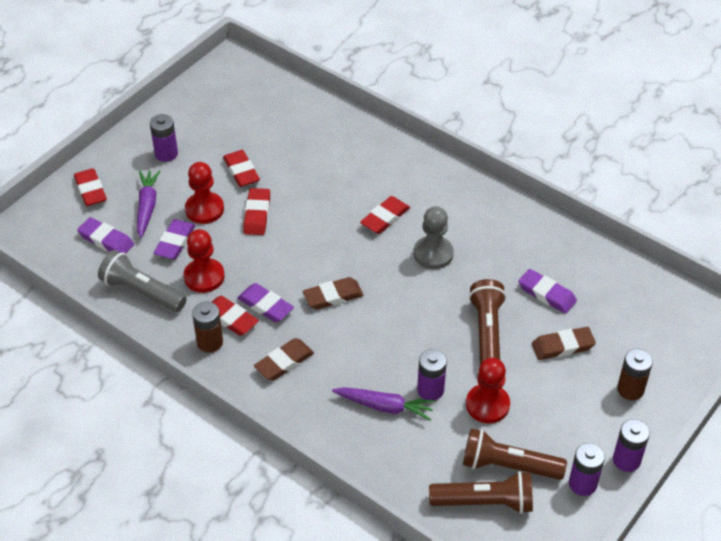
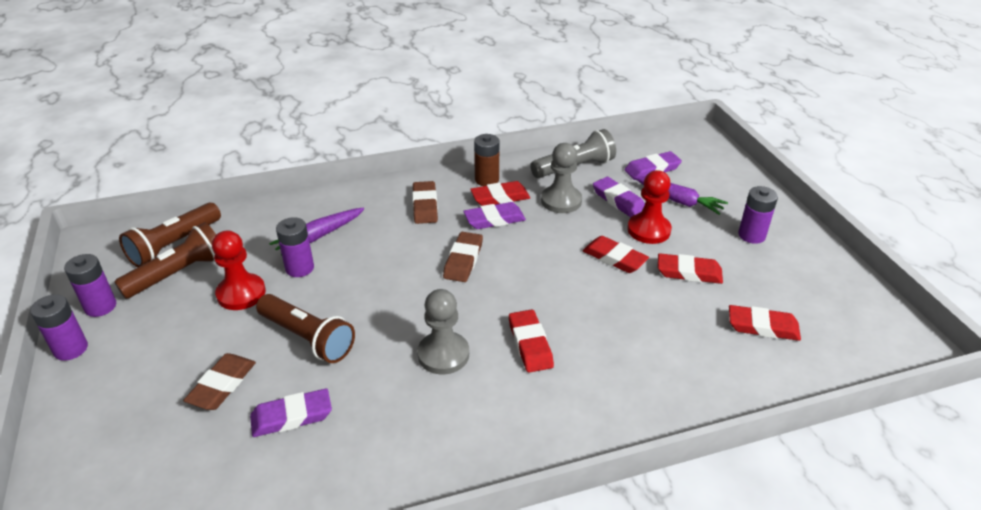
camera: 125 degrees right, 10 degrees down
red eraser [74,168,107,206] -> red eraser moved to [729,305,801,341]
red pawn [184,229,225,293] -> grey pawn [541,143,582,213]
brown battery [617,349,653,400] -> none

